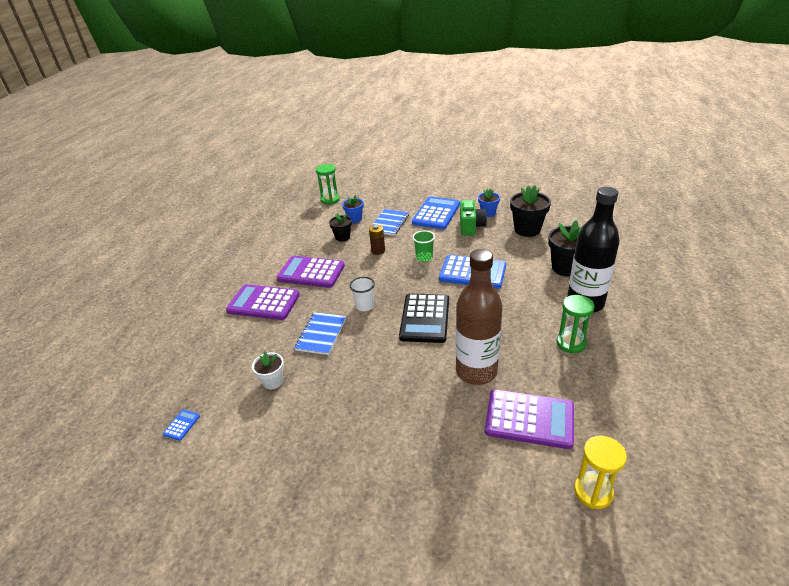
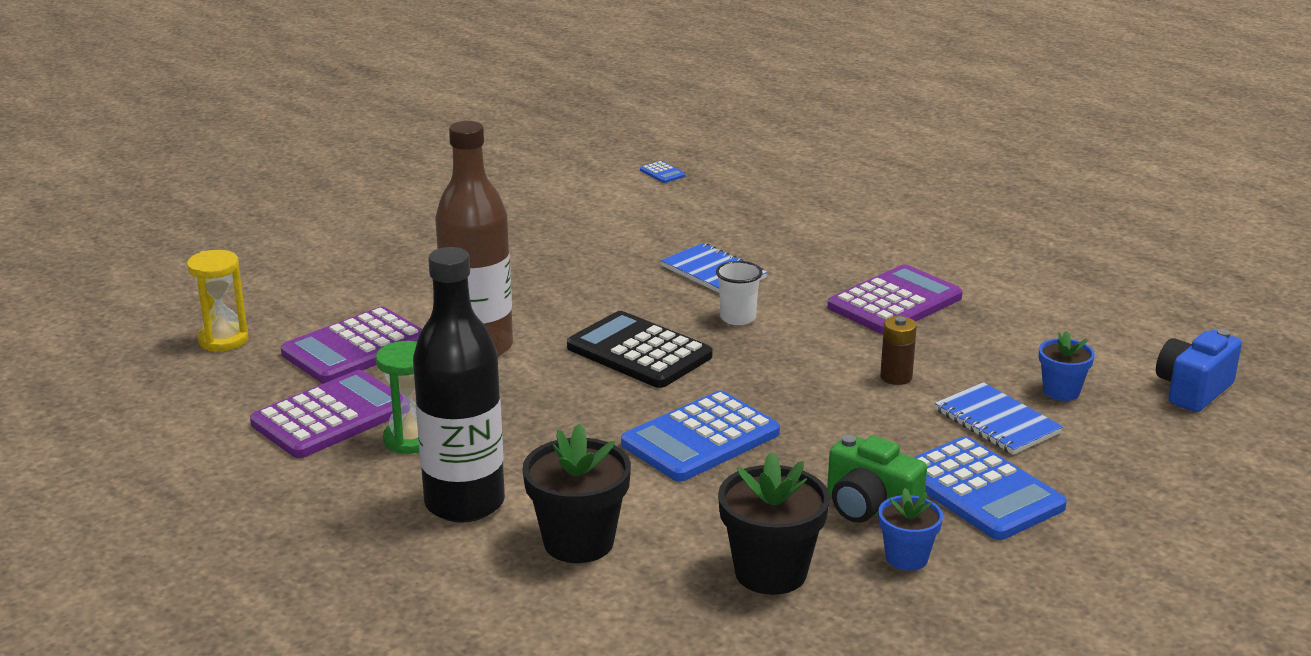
camera: 120 degrees right, 10 degrees down
purple calculator [226,284,300,320] -> purple calculator moved to [250,370,403,458]
white flower pot [252,351,284,390] -> none
green hourglass [316,164,340,205] -> blue camera [1156,329,1242,412]
black flower pot [329,213,352,242] -> none
green cup [412,230,435,262] -> none

